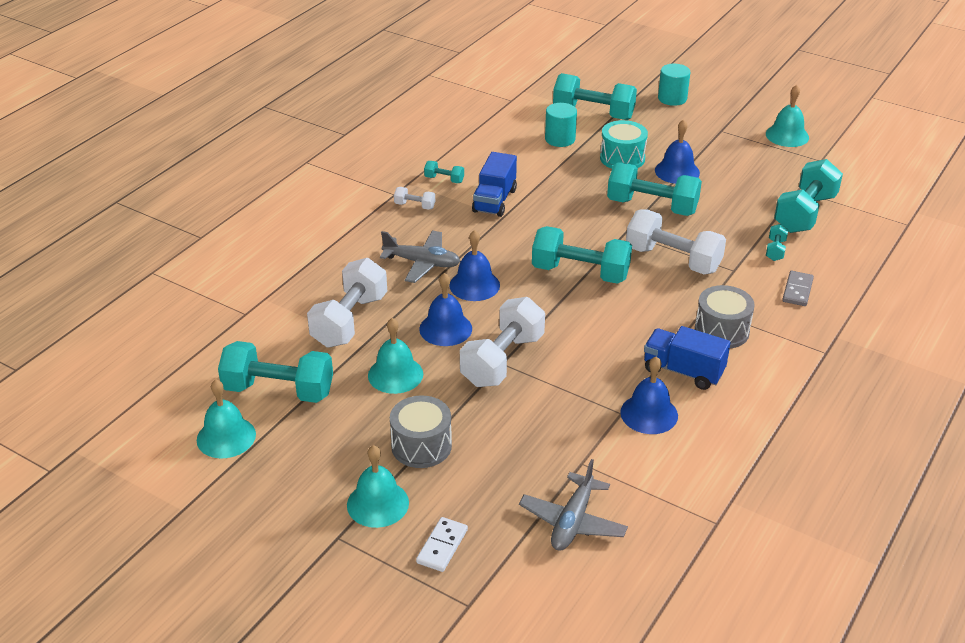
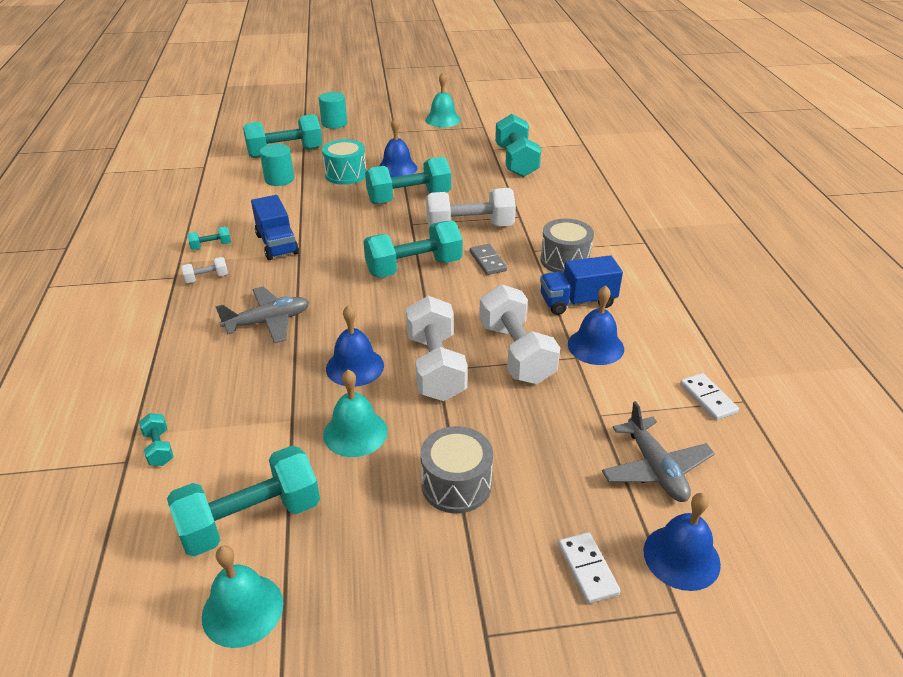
camera: 40 degrees left, 0 degrees up
white dumbbell [307,258,387,348] -> white dumbbell moved to [479,284,560,384]
turquoise bell [347,445,409,528] -> none
blue bell [449,230,500,301] -> blue bell moved to [643,493,721,591]
turquoise dumbbell [766,224,788,261] -> turquoise dumbbell moved to [139,413,173,466]
grey domino [782,271,814,306] -> grey domino moved to [470,244,507,275]
none -> white domino [680,373,739,420]

